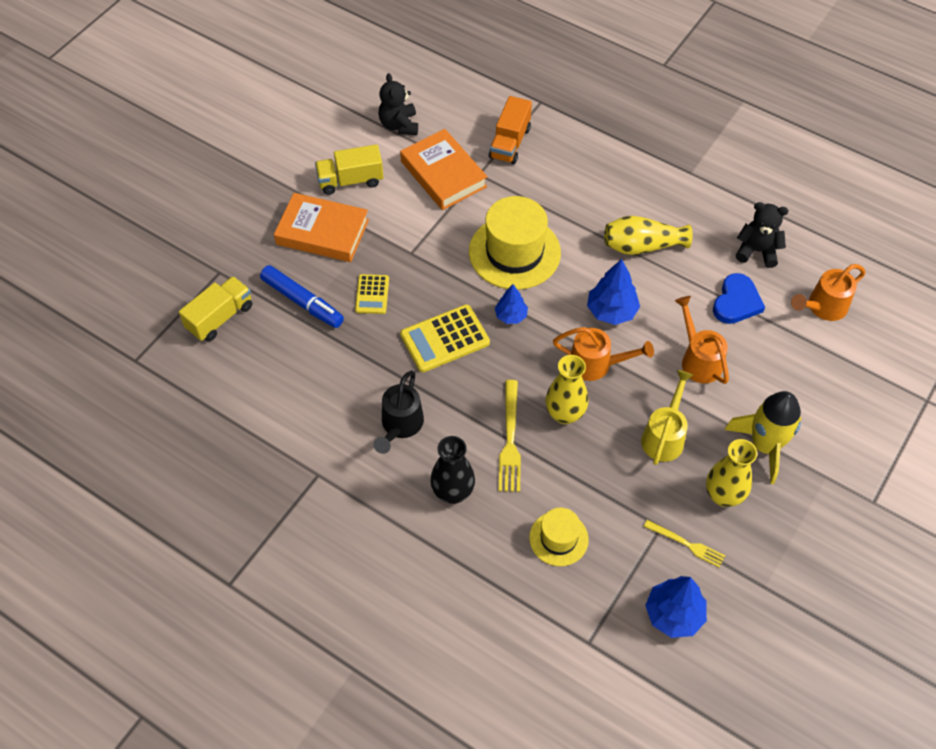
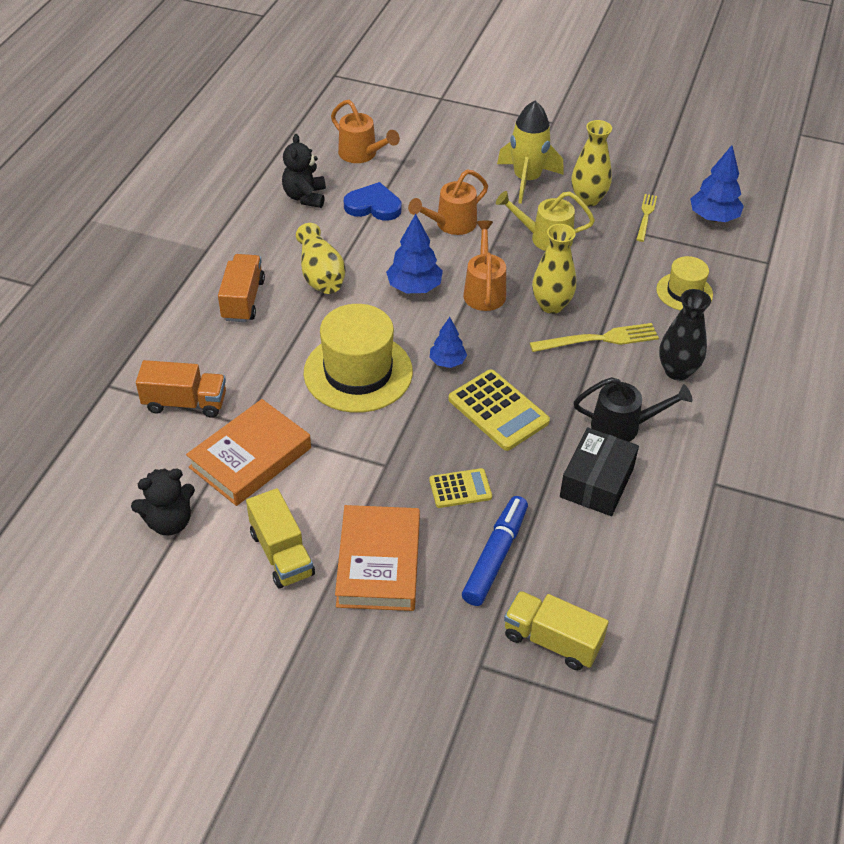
camera: 105 degrees left, 10 degrees down
none -> orange truck [218,254,265,322]
none -> black box [560,427,639,516]

